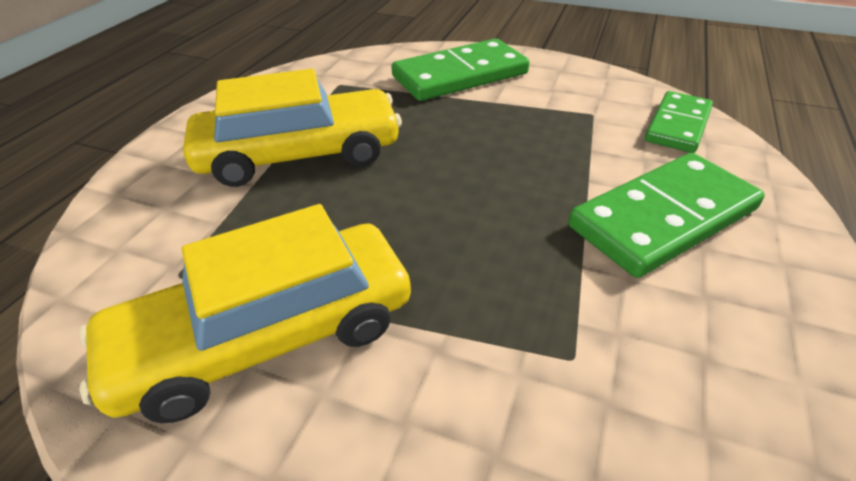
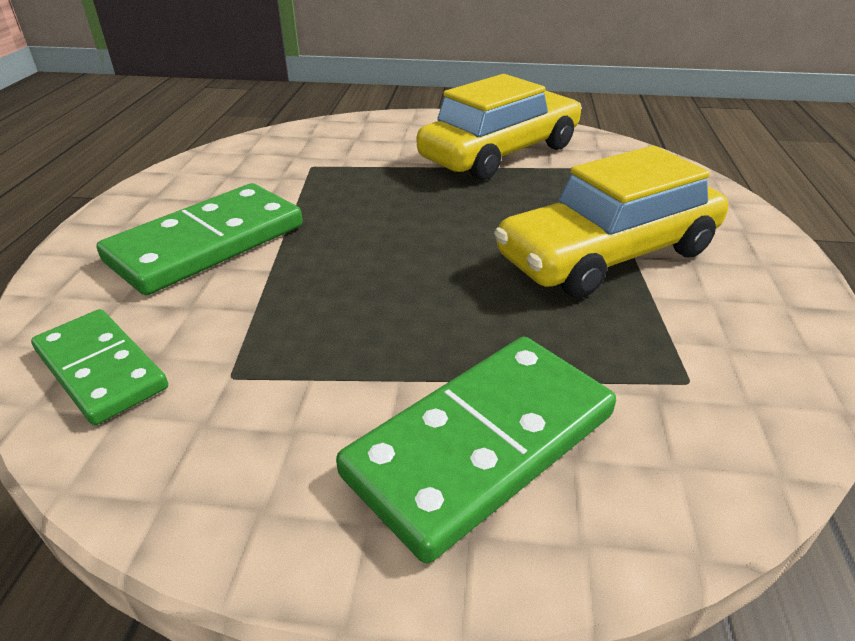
camera: 165 degrees right, 5 degrees down
green domino [645,91,713,153] -> green domino turned 60 degrees counterclockwise [31,309,168,425]

